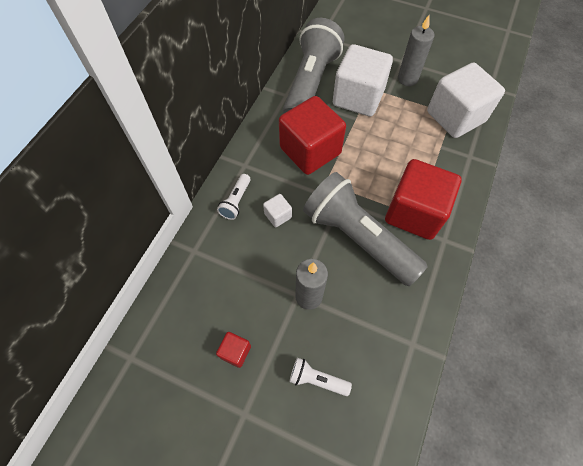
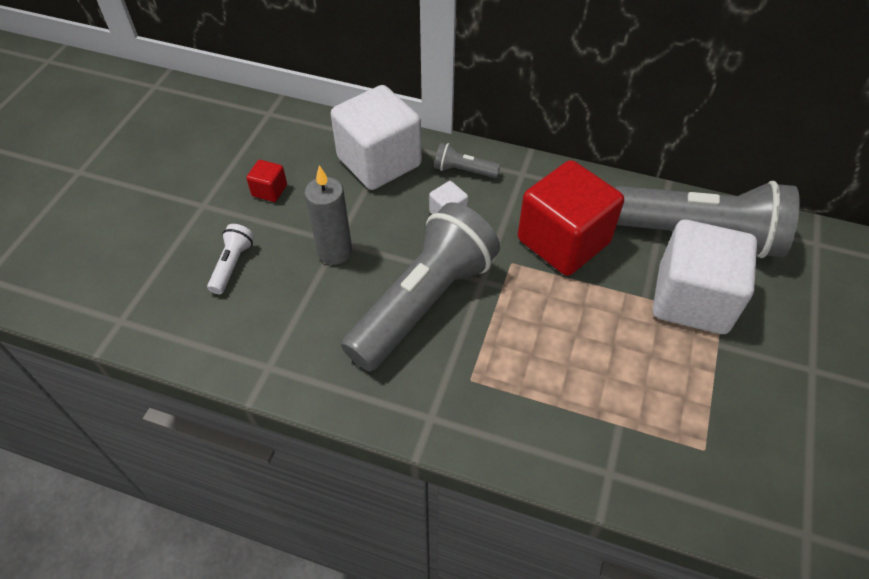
camera: 85 degrees right, 10 degrees down
white flashlight [217,174,251,220] -> grey flashlight [434,143,501,178]
red cube [385,159,462,240] -> none
grey candle [398,15,434,86] -> none
white cube [427,63,505,138] -> white cube moved to [331,85,422,190]

